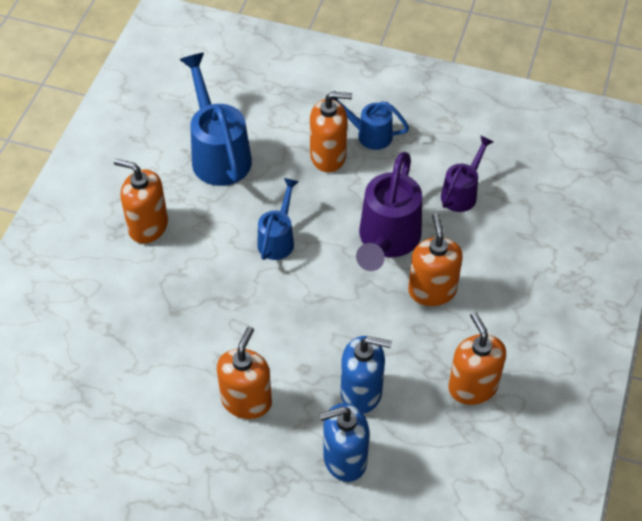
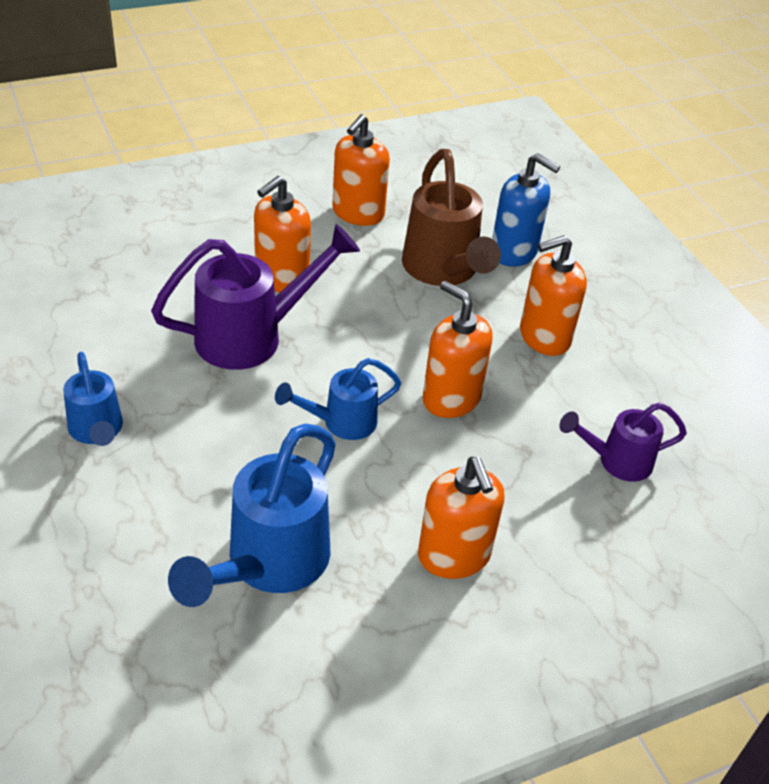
camera: 135 degrees left, 10 degrees down
orange soap dispenser [310,92,352,172] -> orange soap dispenser moved to [422,281,493,418]
blue soap dispenser [341,336,392,414] -> brown watering can [402,149,501,286]
purple watering can [441,135,494,212] -> purple watering can moved to [559,403,687,482]

